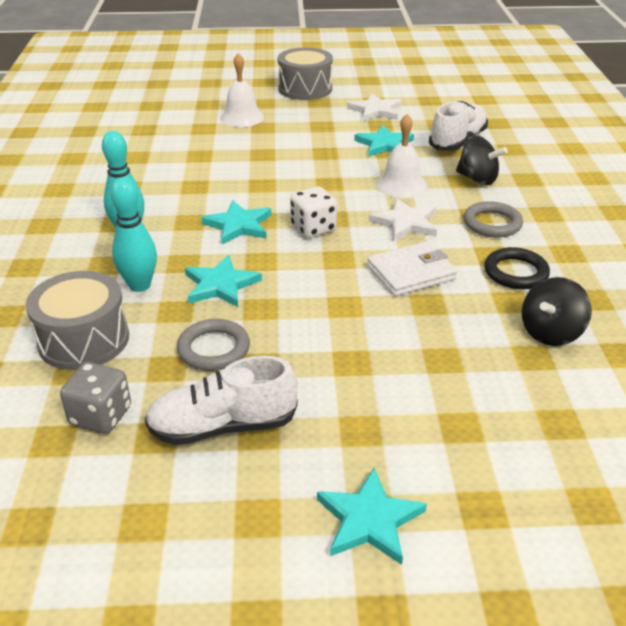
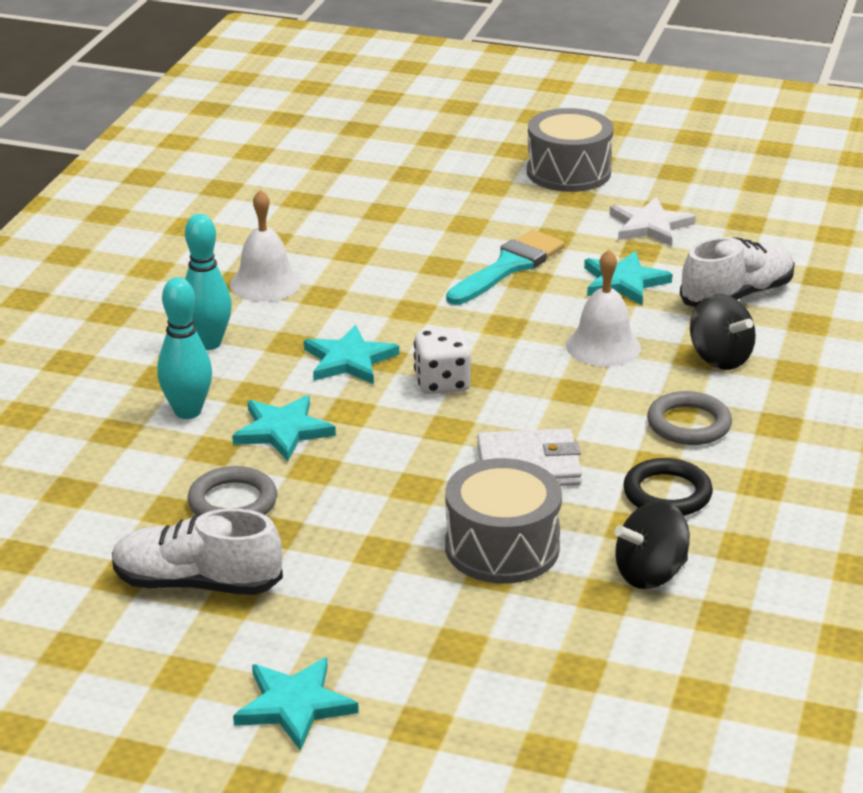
camera: 20 degrees right, 5 degrees down
grey drum [26,271,129,370] -> grey drum moved to [445,458,562,584]
grey dice [60,362,131,434] -> none
white bell [220,53,264,127] -> white bell moved to [230,189,301,302]
white star [369,198,437,241] -> none
none -> turquoise brush [446,230,565,305]

